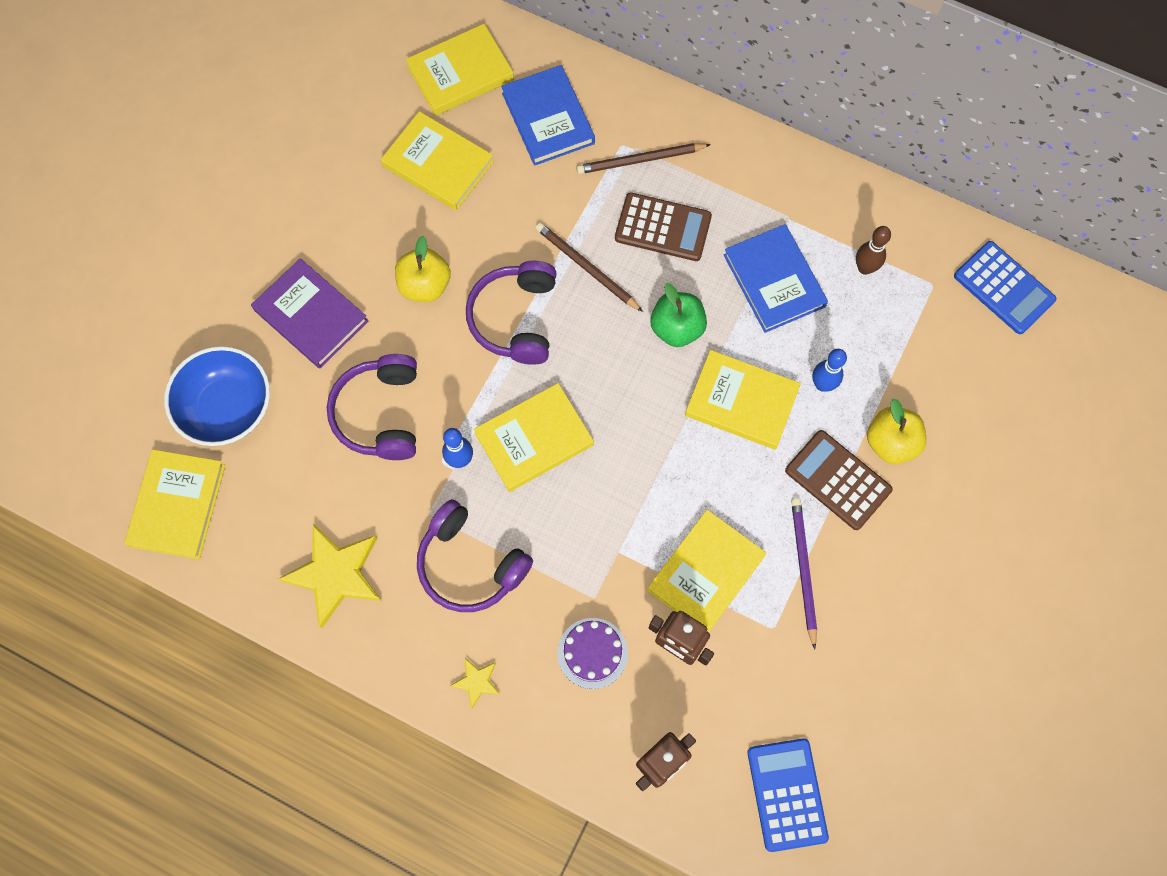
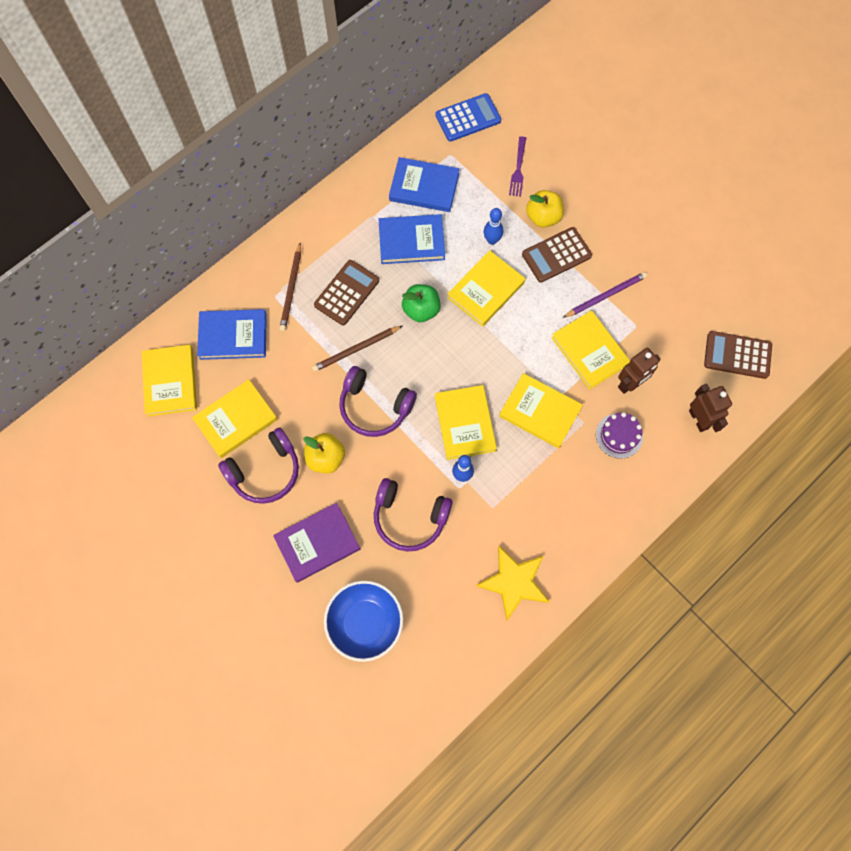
camera: 70 degrees left, 0 degrees up
yellow book [124,449,225,559] -> yellow book moved to [499,373,583,449]
purple headphones [417,499,533,612] -> purple headphones moved to [218,427,299,504]
yellow star [450,658,500,708] -> none
blue calculator [747,738,829,852] -> brown calculator [704,331,772,379]
purple pencil [791,498,817,650] -> purple pencil turned 135 degrees clockwise [563,272,647,318]
brown bowling pin [856,226,891,275] -> blue book [389,157,459,212]
none -> purple fork [509,136,526,197]

